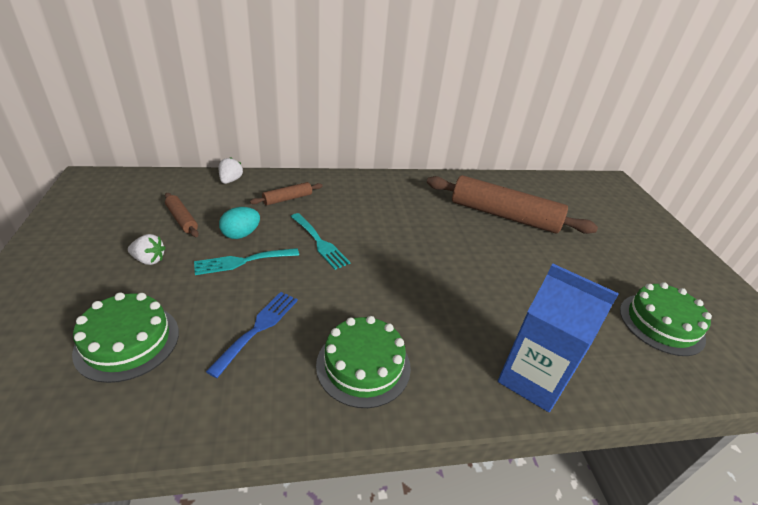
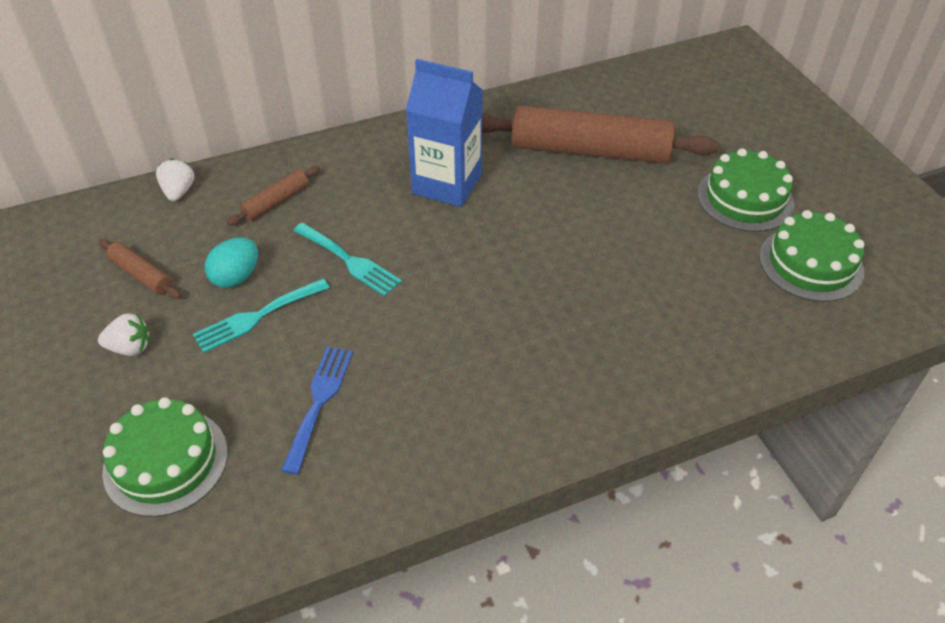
camera: 10 degrees left, 10 degrees up
green cake [316,316,411,408] -> green cake moved to [697,148,794,232]
blue carton [498,264,619,412] -> blue carton moved to [406,59,483,207]

